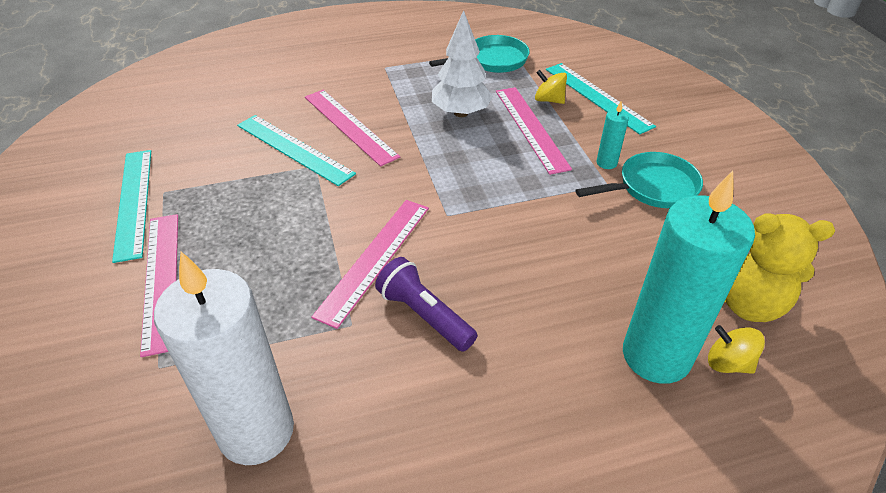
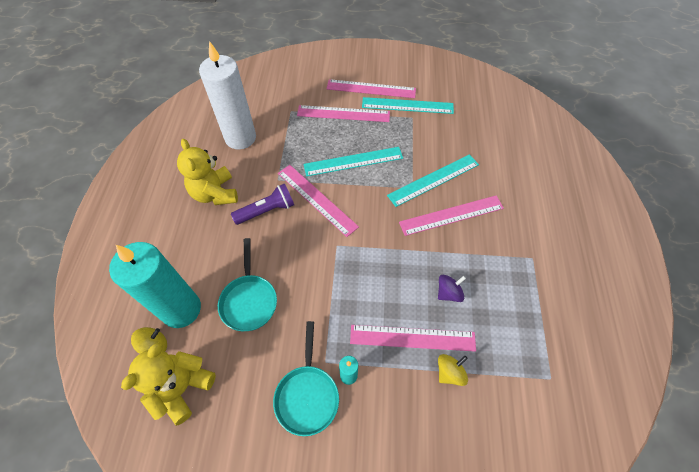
camera: 110 degrees right, 15 degrees up
turquoise pan [429,35,530,73] -> turquoise pan moved to [218,238,277,331]
white tree [432,10,493,117] -> purple spinning top [438,275,466,302]
turquoise ruler [546,63,656,135] -> turquoise ruler moved to [304,147,403,176]
none -> yellow teddy bear [177,139,238,205]
none -> pink ruler [327,79,416,98]

